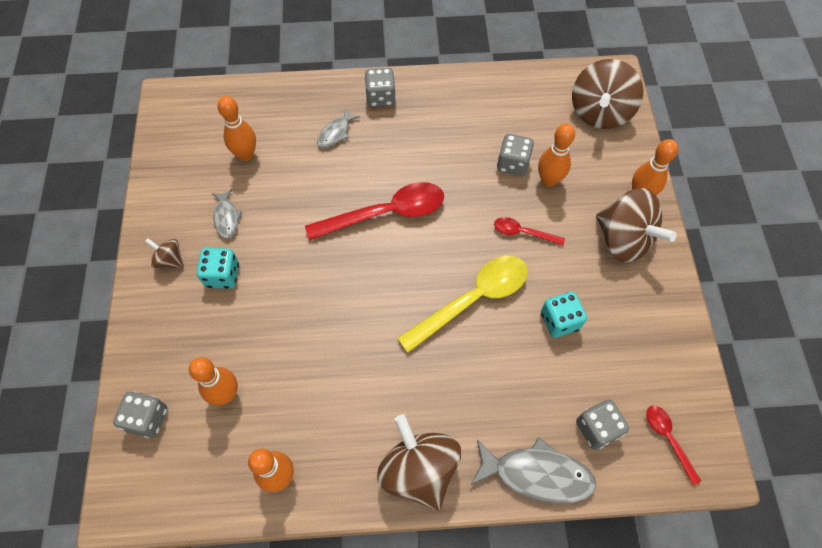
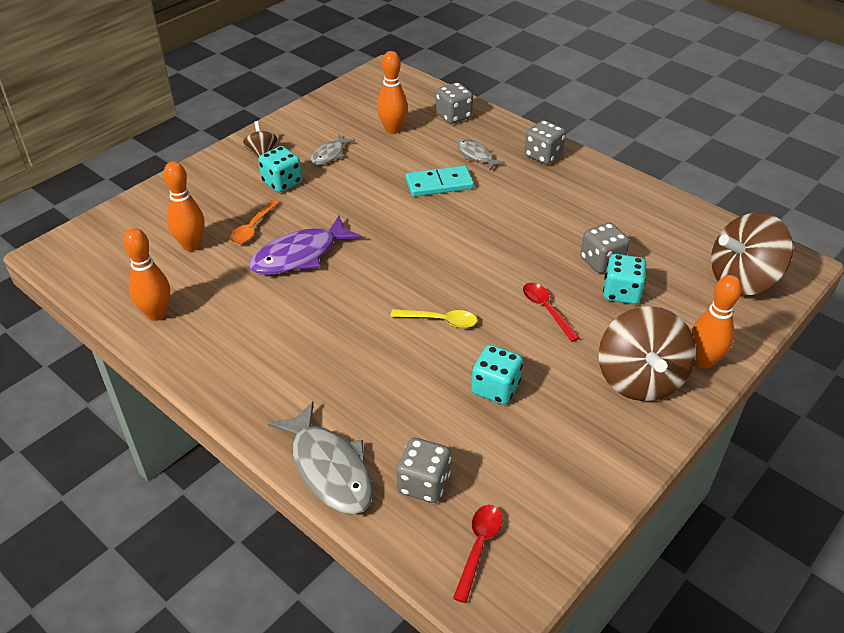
camera: 45 degrees right, 20 degrees down
grey dice [113,392,167,438] -> grey dice moved to [436,82,473,124]
red spoon [305,182,444,240] -> none
grey fish [317,109,360,148] -> grey fish turned 60 degrees clockwise [457,139,505,170]
brown spinning top [377,414,461,511] -> none
yellow spoon [397,256,528,353] -> yellow spoon [391,309,477,328], size x0.50
orange bowling pin [538,123,575,187] -> turquoise dice [603,254,646,304]
none -> orange spoon [230,200,279,244]
none -> purple fish [249,216,362,275]
none -> turquoise domino [406,166,474,197]

